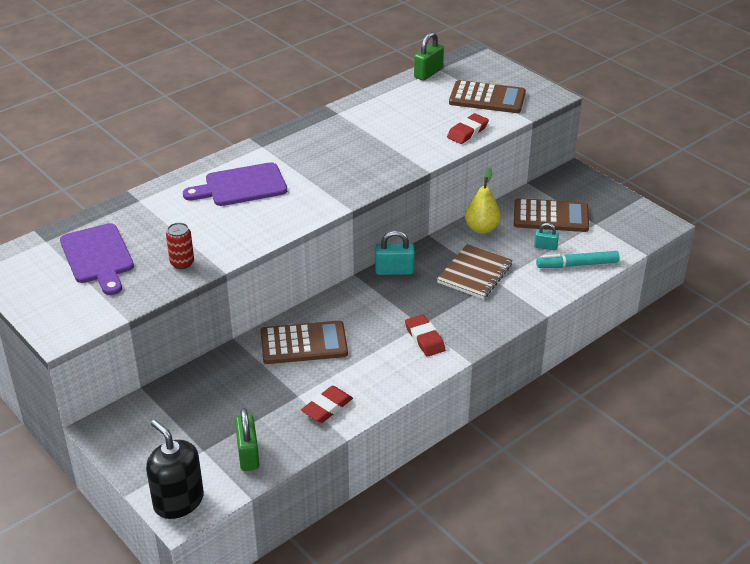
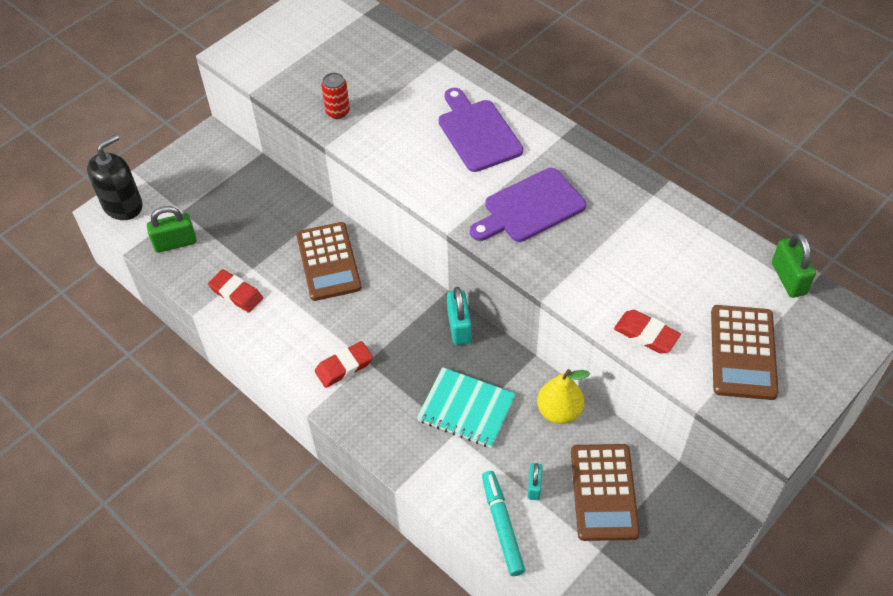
camera: 85 degrees right, 15 degrees up
purple cutting board [60,223,134,295] -> purple cutting board moved to [470,168,586,242]
green padlock [414,32,444,81] -> green padlock turned 45 degrees clockwise [772,233,816,298]
brown notebook [437,244,513,299] -> turquoise notebook [417,367,516,448]

